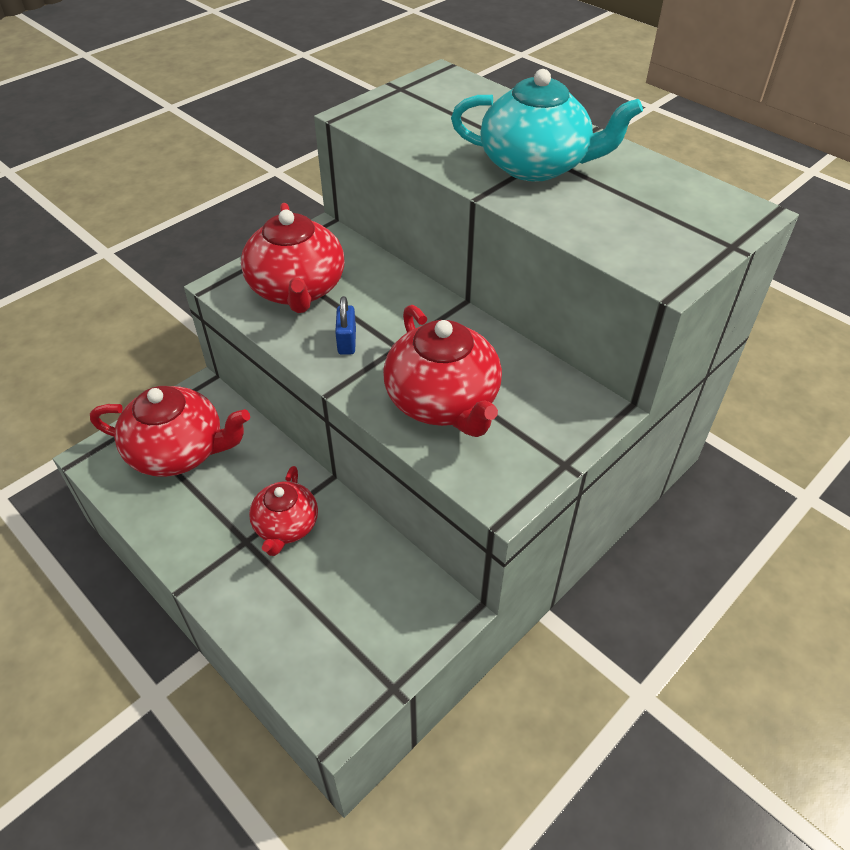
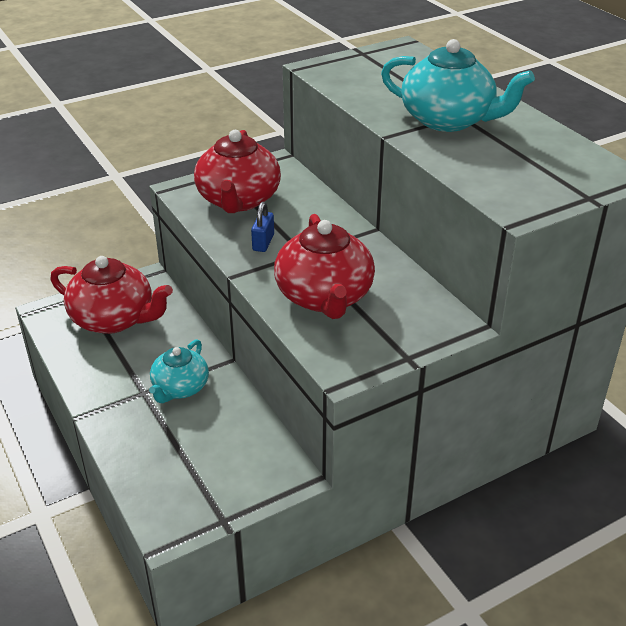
camera: 15 degrees right, 10 degrees down
red teapot [249,466,318,556] -> turquoise teapot [149,339,209,403]

